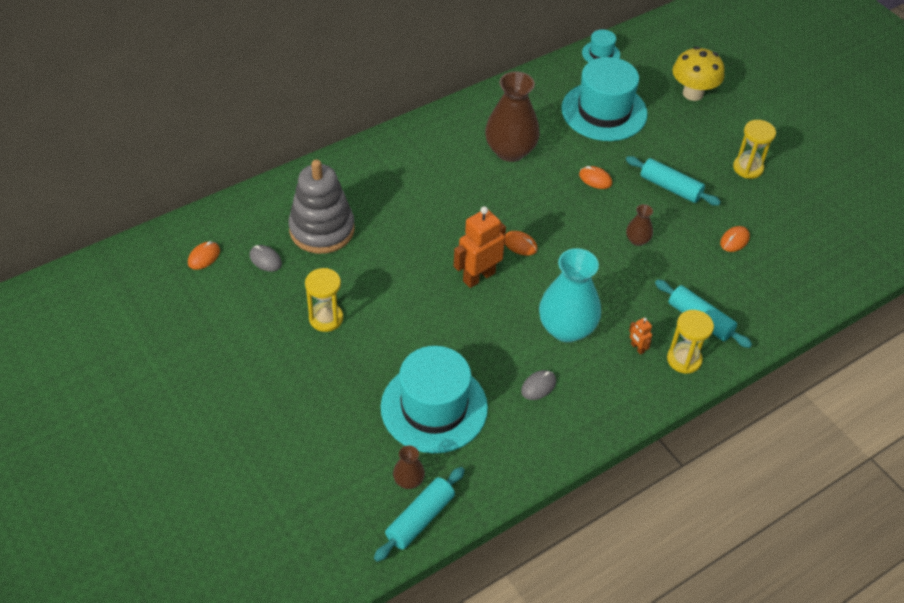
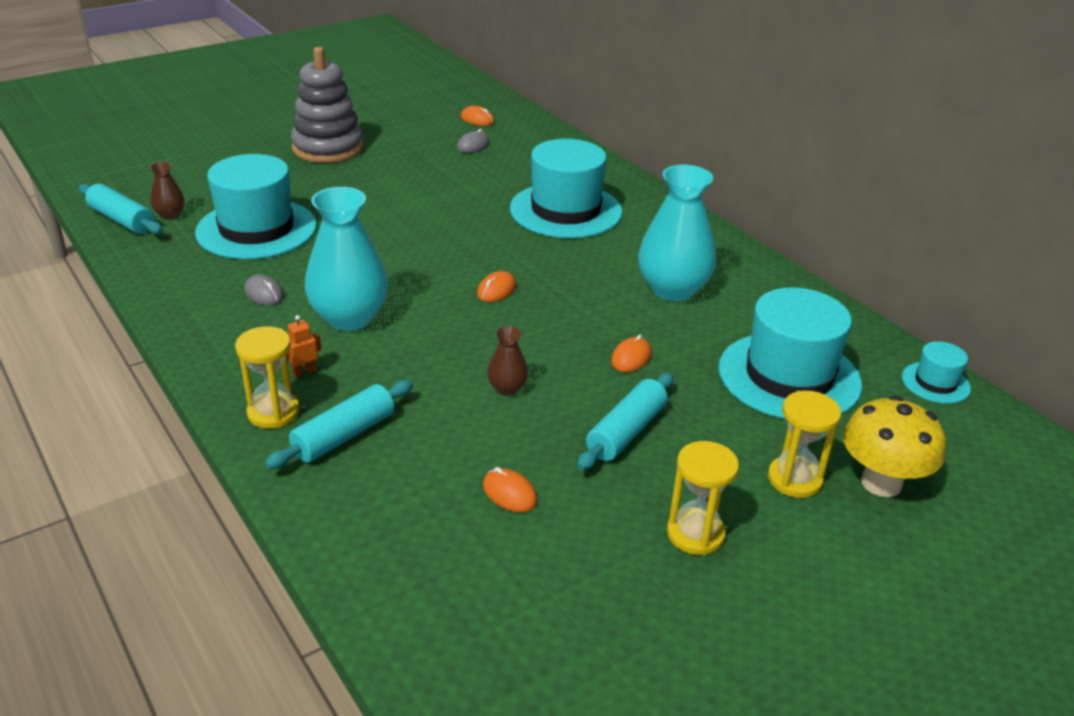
camera: 90 degrees right, 15 degrees down
grey stacking toy [288,159,355,254] -> grey stacking toy moved to [291,47,363,163]
yellow hourglass [305,268,343,332] -> yellow hourglass moved to [768,390,841,498]
orange robot [454,206,506,288] -> none
brown vase [485,71,540,162] -> turquoise vase [638,165,716,301]
none -> turquoise hat [510,139,622,238]

